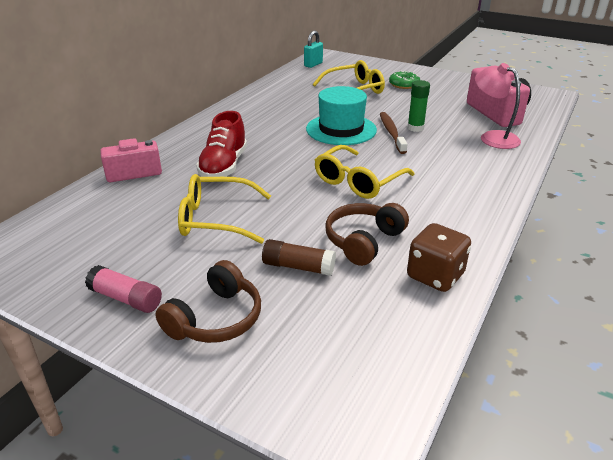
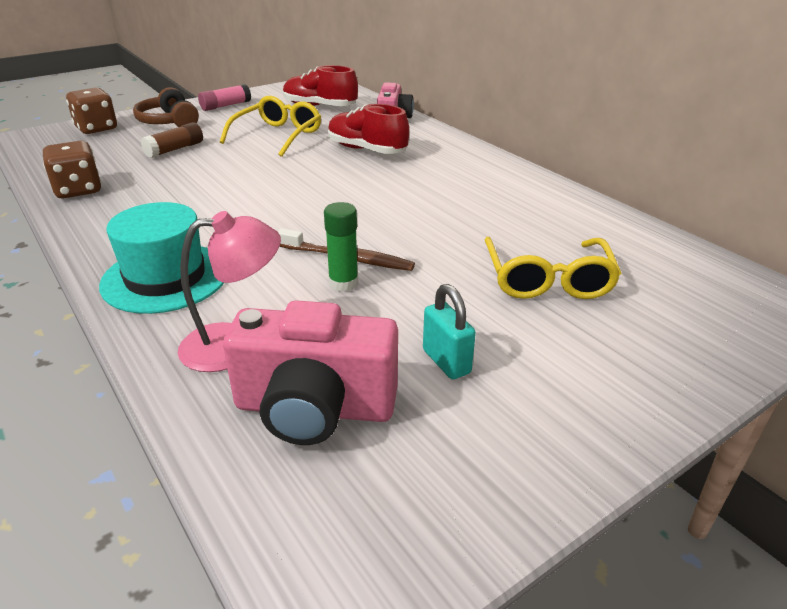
camera: 115 degrees right, 0 degrees up
turquoise padlock [304,31,323,68] -> turquoise padlock moved to [423,284,476,379]
turquoise hat [306,86,377,145] -> turquoise hat moved to [99,202,224,314]
yellow glasses [315,145,415,199] -> none
brown headphones [325,203,409,266] -> none
green donut [389,70,420,89] -> none
none -> brown dice [66,87,117,134]
none -> red shoe [283,65,358,106]

